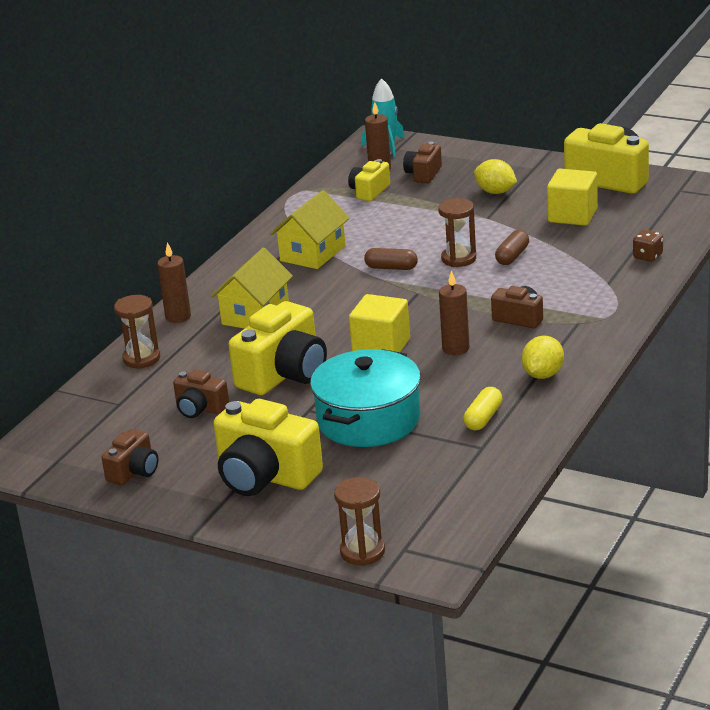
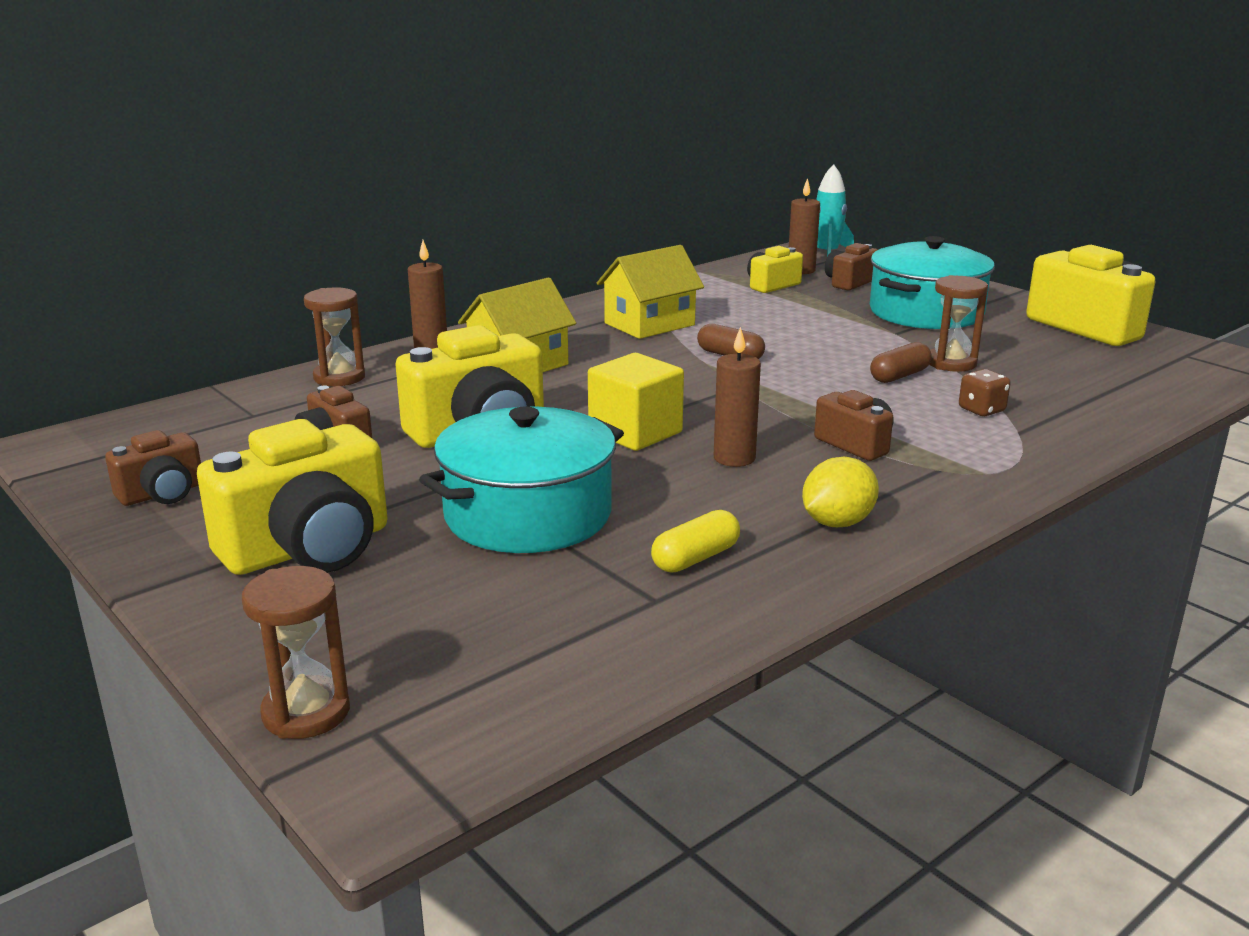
camera: 20 degrees right, 5 degrees down
yellow camera [214,399,323,496] -> yellow camera turned 90 degrees counterclockwise [197,419,388,575]
brown hourglass [438,198,476,267] -> brown hourglass moved to [929,275,988,372]
yellow lemon [474,159,517,194] -> turquoise pot [870,236,995,329]
yellow cube [547,169,598,226] -> none
brown dice [633,230,663,262] -> brown dice moved to [959,369,1011,416]

